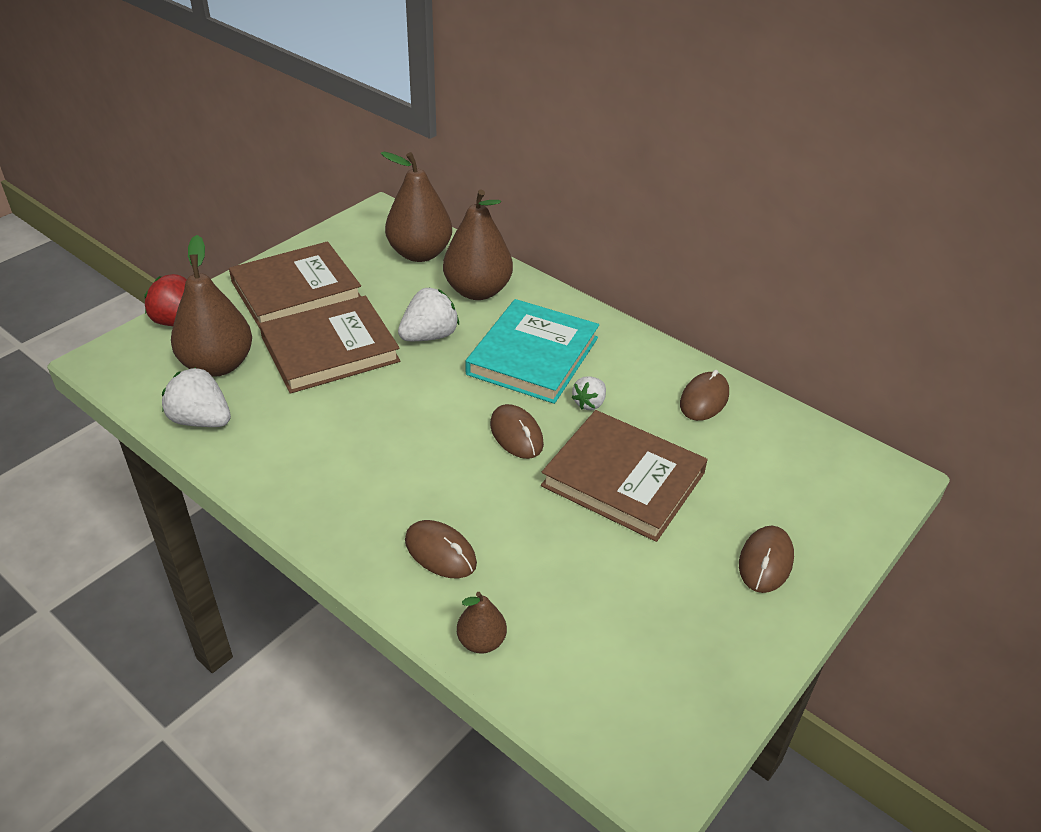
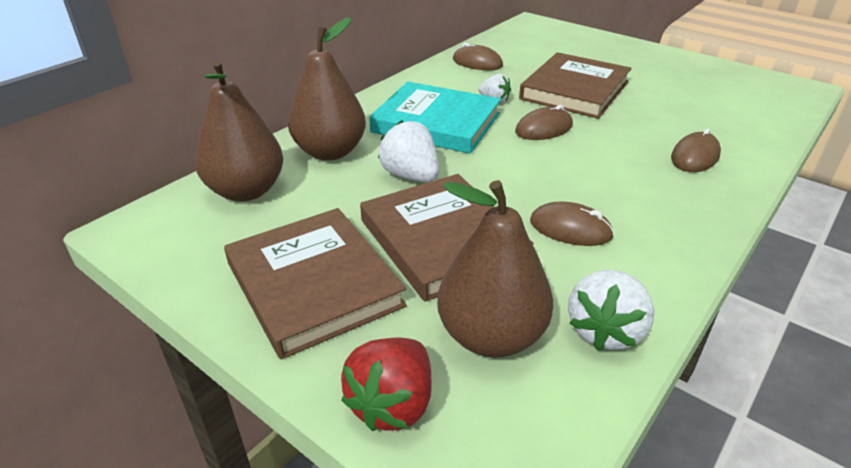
camera: 90 degrees left, 5 degrees down
brown pear [457,592,507,654] -> none
brown mouse [739,526,794,593] -> brown mouse moved to [530,202,614,246]

